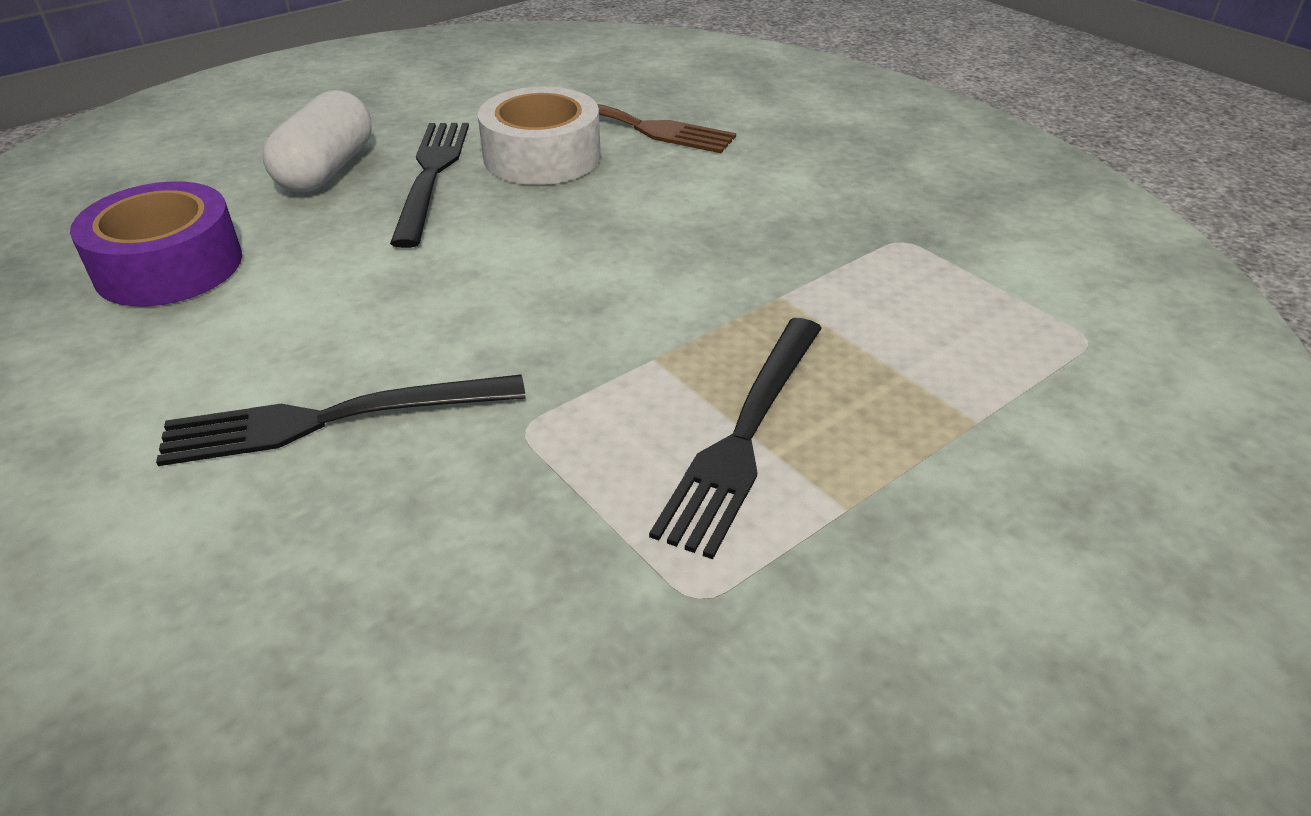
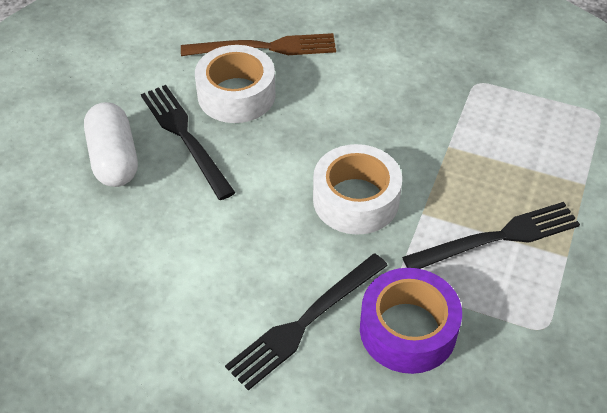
camera: 30 degrees left, 10 degrees up
purple tape [70,181,242,307] -> purple tape moved to [360,268,462,374]
black fork [649,318,822,559] -> black fork turned 105 degrees counterclockwise [402,202,580,269]
none -> white tape [313,144,402,235]

